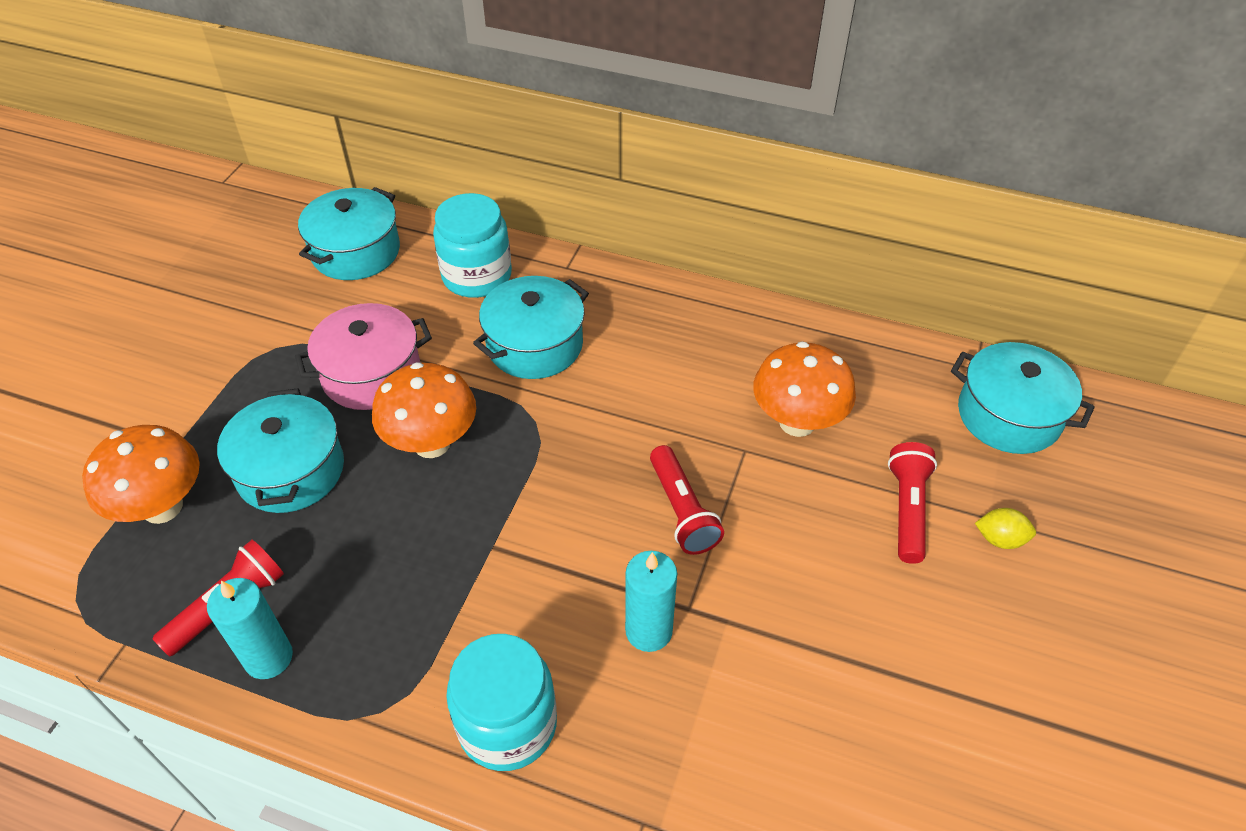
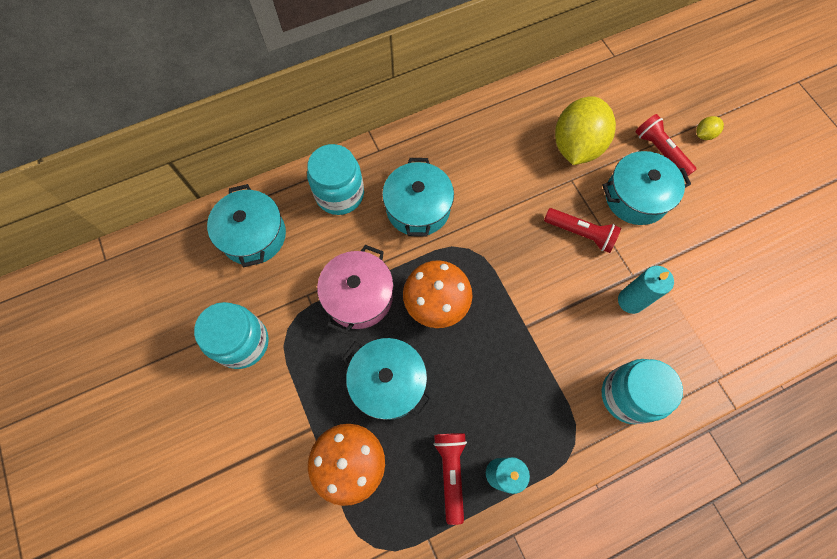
camera: 45 degrees left, 20 degrees up
orange mushroom [753,341,856,437] -> yellow lemon [555,96,616,165]
turquoise pot [951,342,1095,454] -> turquoise pot moved to [602,151,691,225]
none -> turquoise jar [194,302,269,369]

